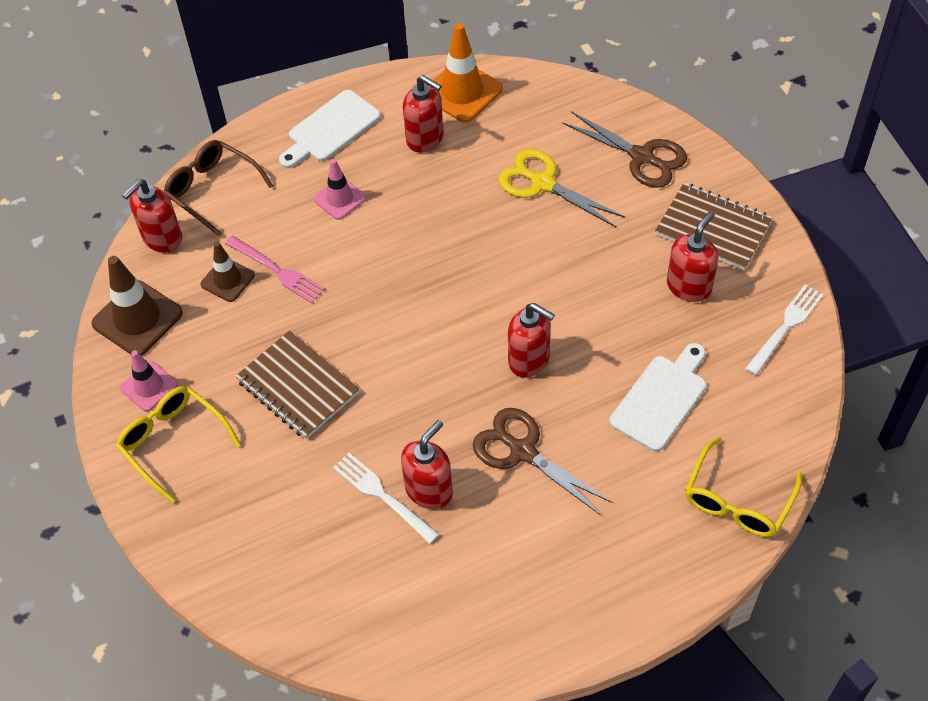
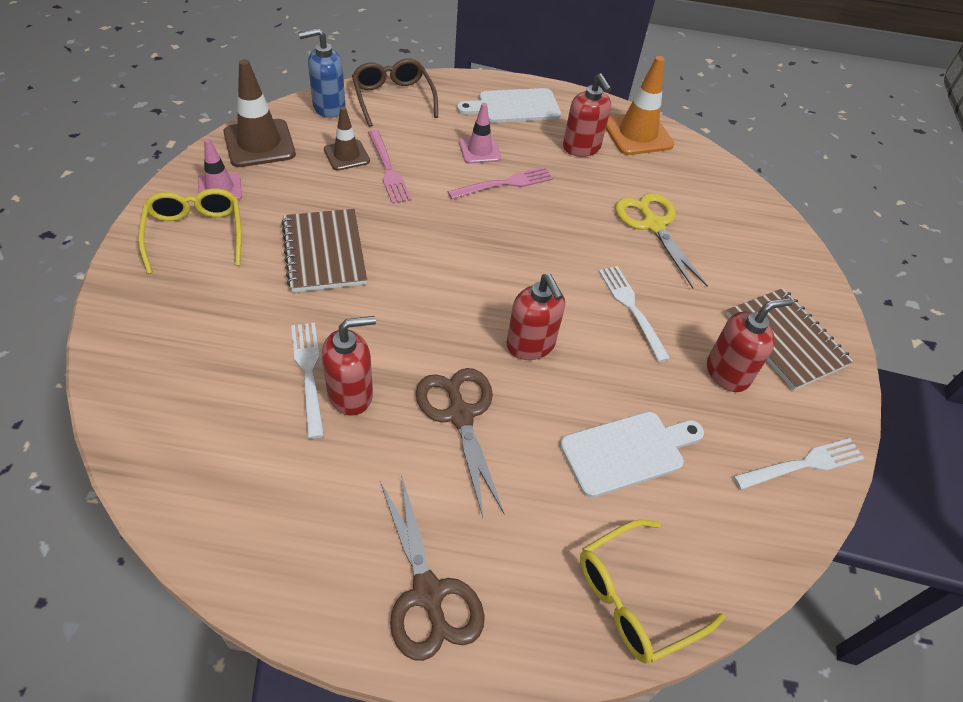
camera: 25 degrees right, 5 degrees down
red soap dispenser [122,179,182,253] -> blue soap dispenser [299,28,346,118]
brown scissors [562,111,687,188] -> brown scissors moved to [380,474,485,661]
none -> pink fork [447,167,553,199]
none -> white fork [599,266,671,362]

